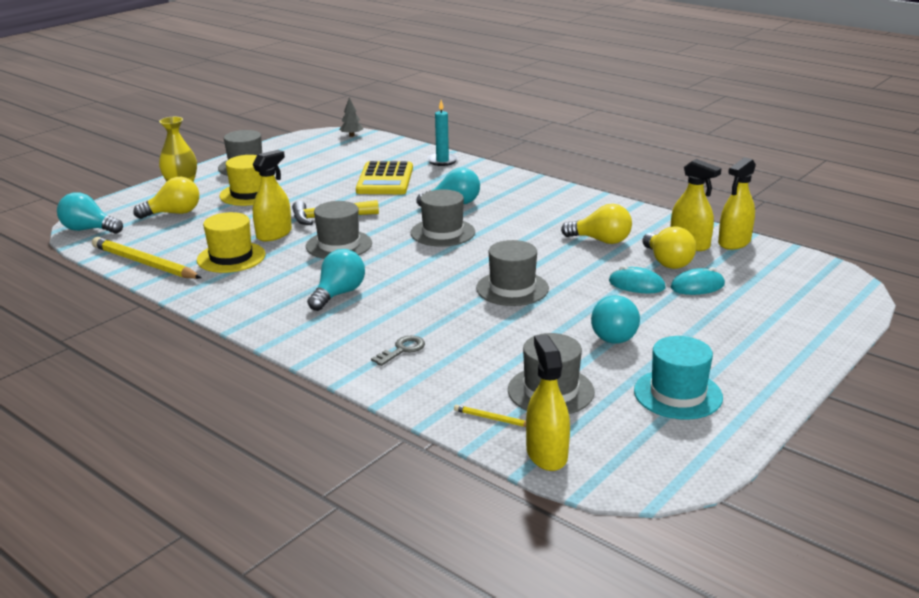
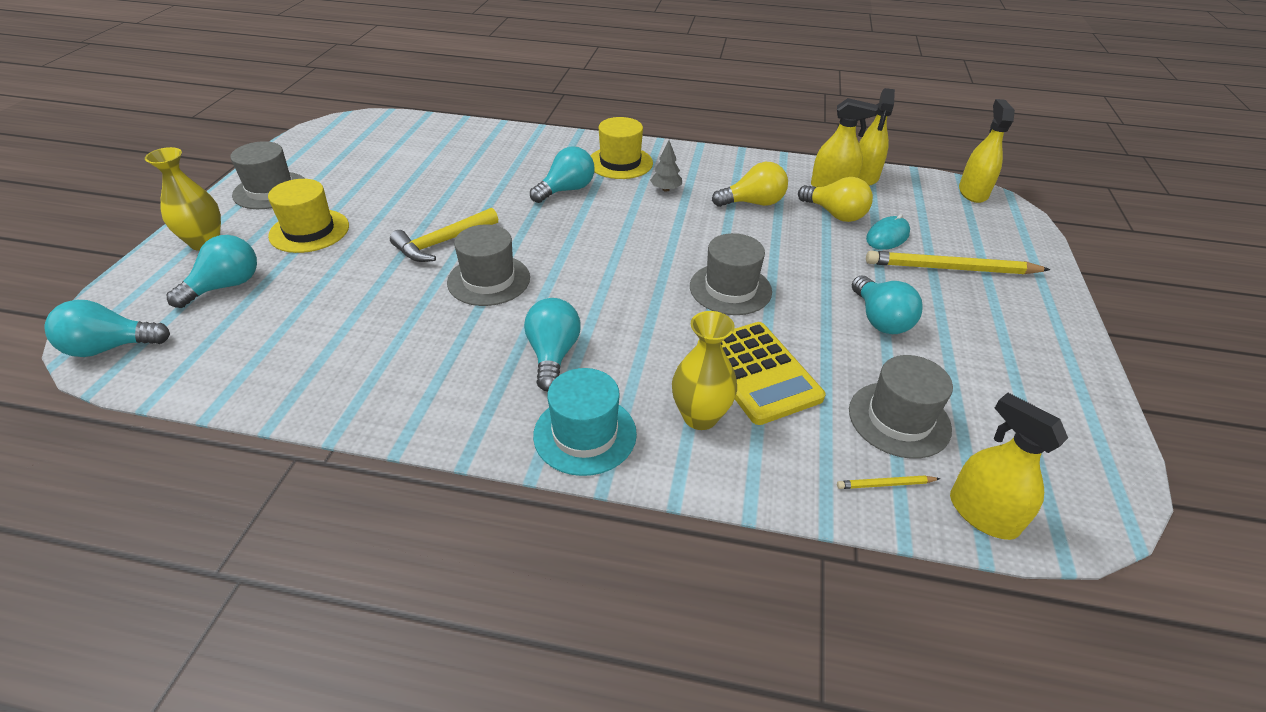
camera: 30 degrees left, 15 degrees up
yellow pencil [92,237,202,279] -> yellow pencil moved to [866,251,1051,274]
yellow light bulb [133,177,199,219] -> turquoise light bulb [167,235,257,308]
yellow hat [197,212,266,273] -> yellow hat moved to [591,117,653,179]
yellow spray bottle [253,150,292,241] -> yellow spray bottle moved to [959,99,1015,203]
grey tree [339,97,363,137] -> grey tree moved to [650,140,682,192]
yellow calculator [356,161,413,194] -> yellow calculator moved to [698,322,825,425]
grey key [371,336,425,366] -> yellow vase [672,311,737,430]
grey hat [411,189,475,247] -> none
turquoise candle [427,100,458,166] -> none
turquoise mouse [609,266,665,293] -> none
turquoise hat [634,336,723,419] -> turquoise hat moved to [533,368,637,476]

